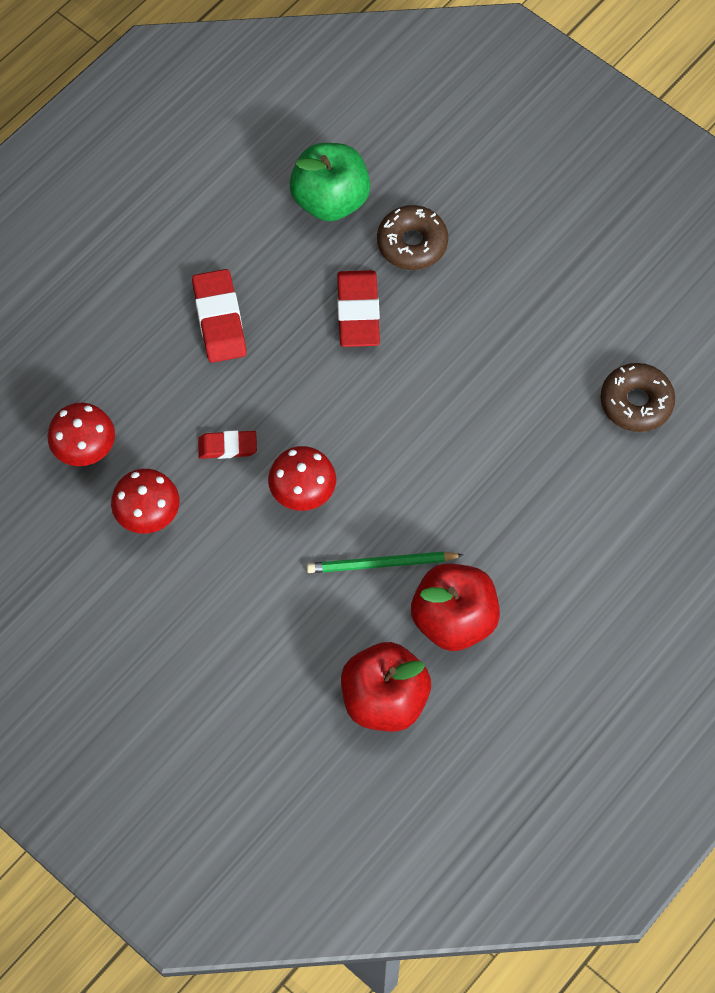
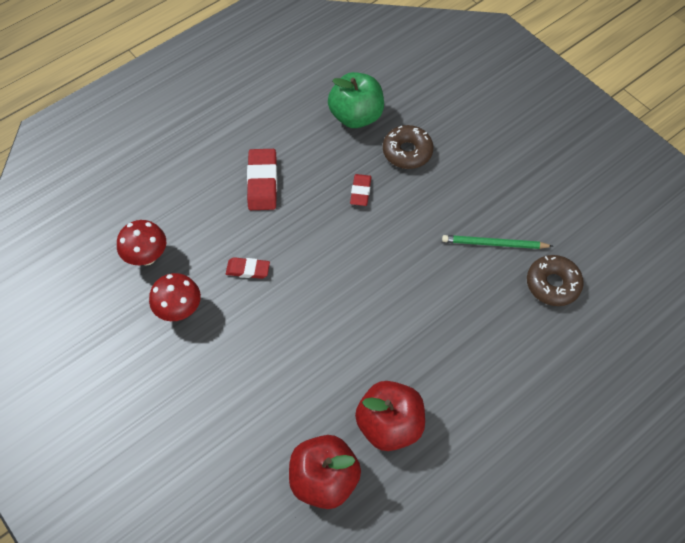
camera: 10 degrees right, 5 degrees down
red mushroom [268,446,336,511] -> none
green pencil [307,552,463,573] -> green pencil moved to [442,235,553,249]
red eraser [337,270,380,347] -> red eraser [350,174,371,206], size x0.61

